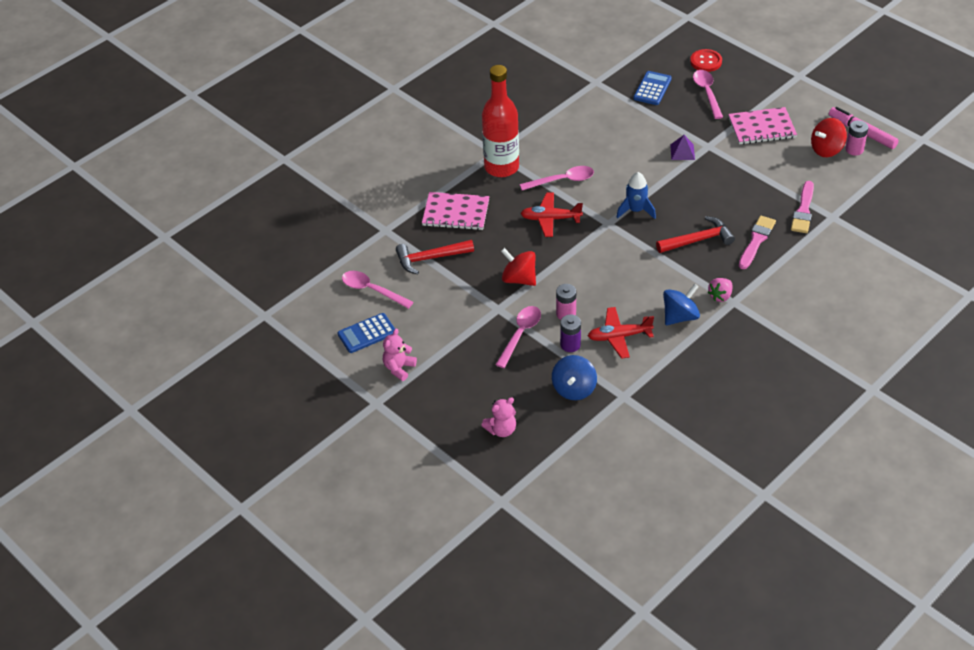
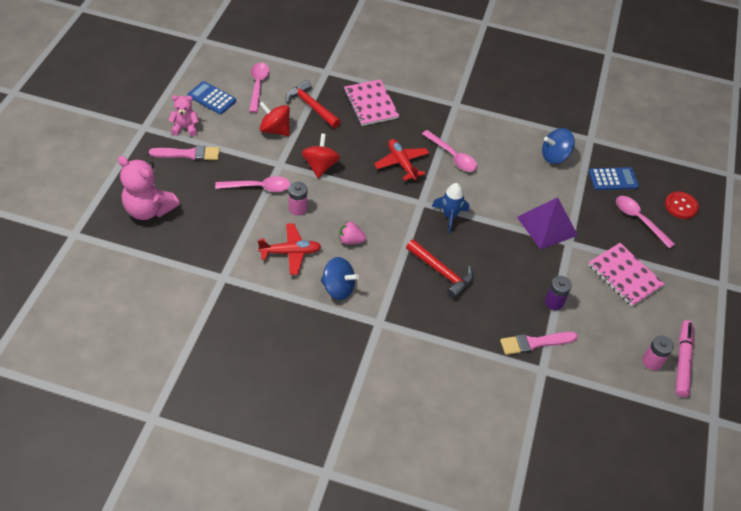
camera: 55 degrees right, 5 degrees up
pink teddy bear [481,398,516,437] -> pink teddy bear [118,156,180,220], size x1.74
red bottle [482,65,519,177] -> none
blue spinning top [552,355,597,400] -> blue spinning top moved to [542,128,575,164]
purple battery [560,314,581,352] -> purple battery moved to [545,276,572,310]
red plane [588,307,654,359] -> red plane turned 120 degrees clockwise [258,223,321,275]
purple pyramid [670,135,695,160] -> purple pyramid [517,197,578,250], size x1.91
pink spoon [693,70,723,119] -> pink spoon turned 90 degrees counterclockwise [616,196,675,249]
pink strawberry [708,278,733,302] -> pink strawberry moved to [340,222,366,245]
pink brush [739,216,776,269] -> pink brush moved to [149,146,220,161]
red spinning top [811,118,847,157] -> red spinning top moved to [259,101,290,136]

